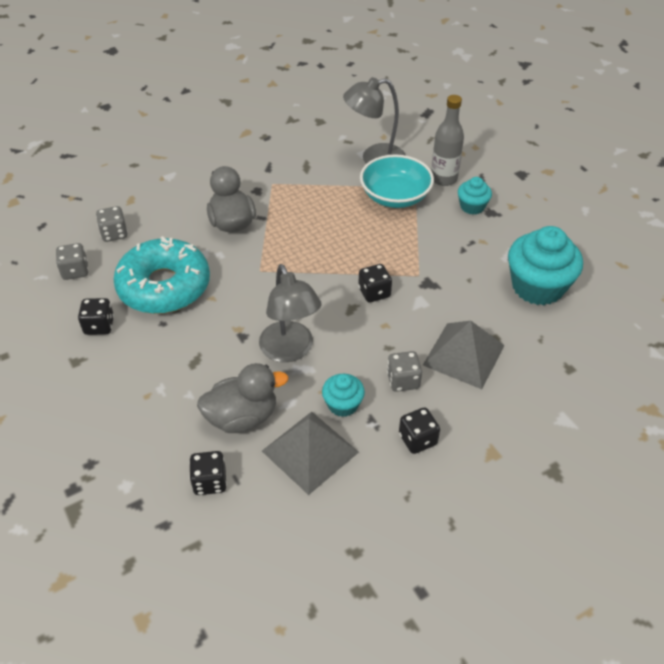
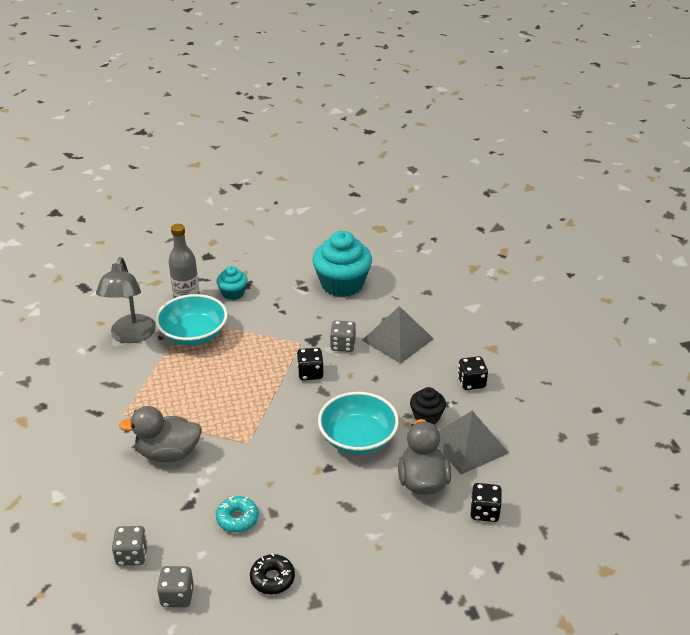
camera: 75 degrees left, 10 degrees down
black dice [78,298,114,335] -> black donut [250,554,295,595]
turquoise donut [113,236,210,314] -> turquoise donut [216,496,259,532], size x0.42
grey lamp [259,264,321,362] -> turquoise bowl [318,392,399,455]
turquoise cupcake [322,374,365,417] -> black cupcake [410,387,446,424]
grey dice [387,351,422,392] -> grey dice moved to [330,320,356,352]

